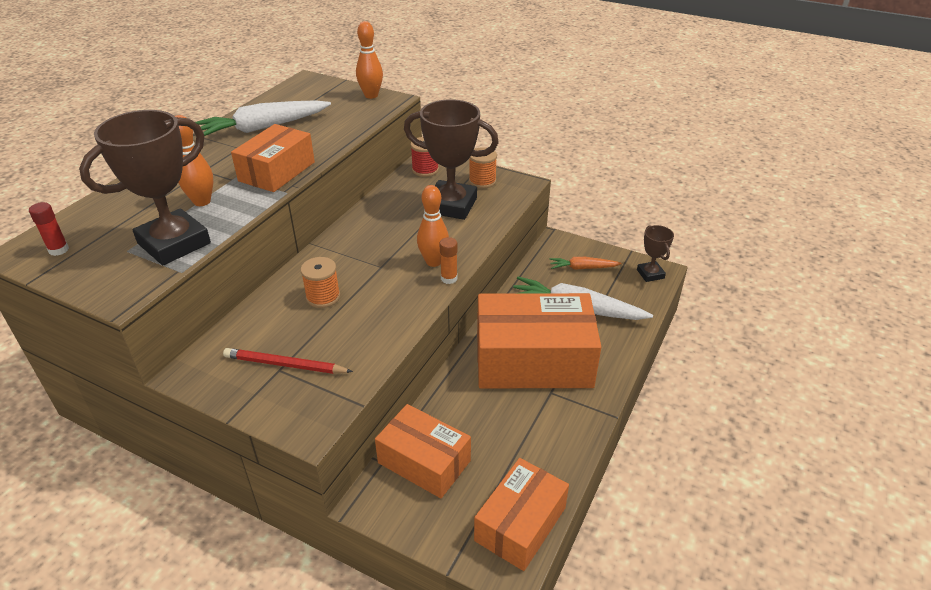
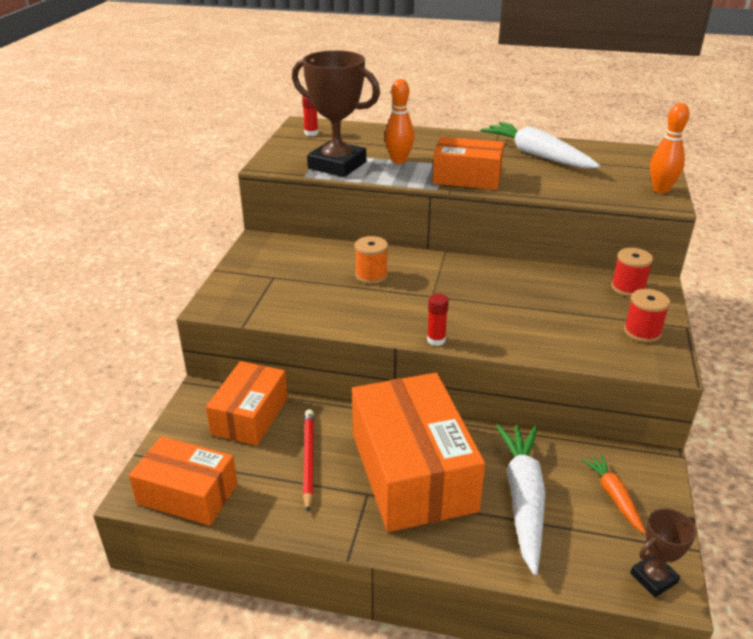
camera: 75 degrees right, 5 degrees down
red pencil [223,348,353,374] -> red pencil moved to [303,409,314,513]
brown trophy [404,99,499,220] -> none
orange bowling pin [417,185,449,267] -> none
orange glue stick [440,237,458,284] -> red glue stick [427,293,449,346]
orange spool [469,147,497,188] -> red spool [624,289,670,343]

